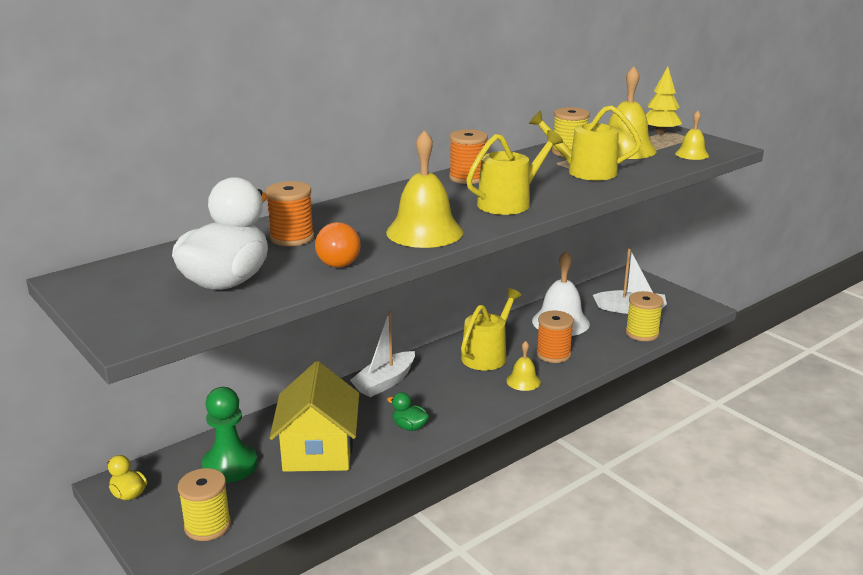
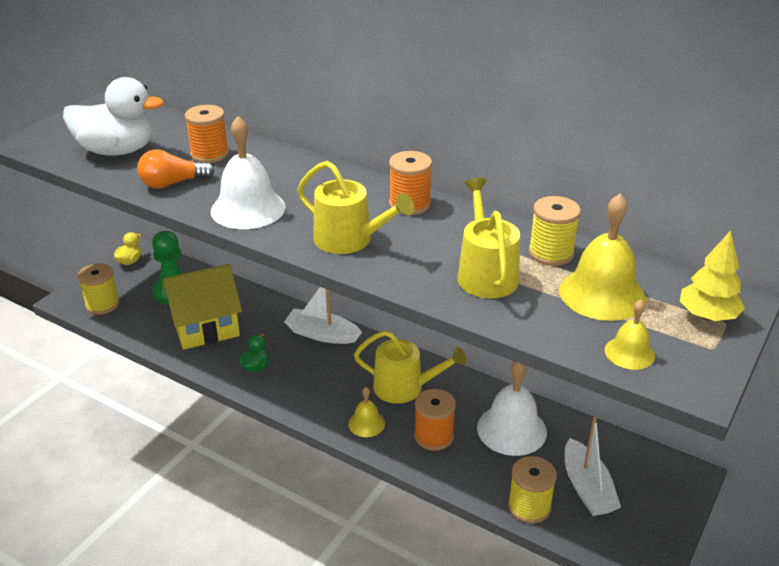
camera: 70 degrees right, 10 degrees up
yellow bell [386,130,463,248] -> white bell [211,116,286,229]

